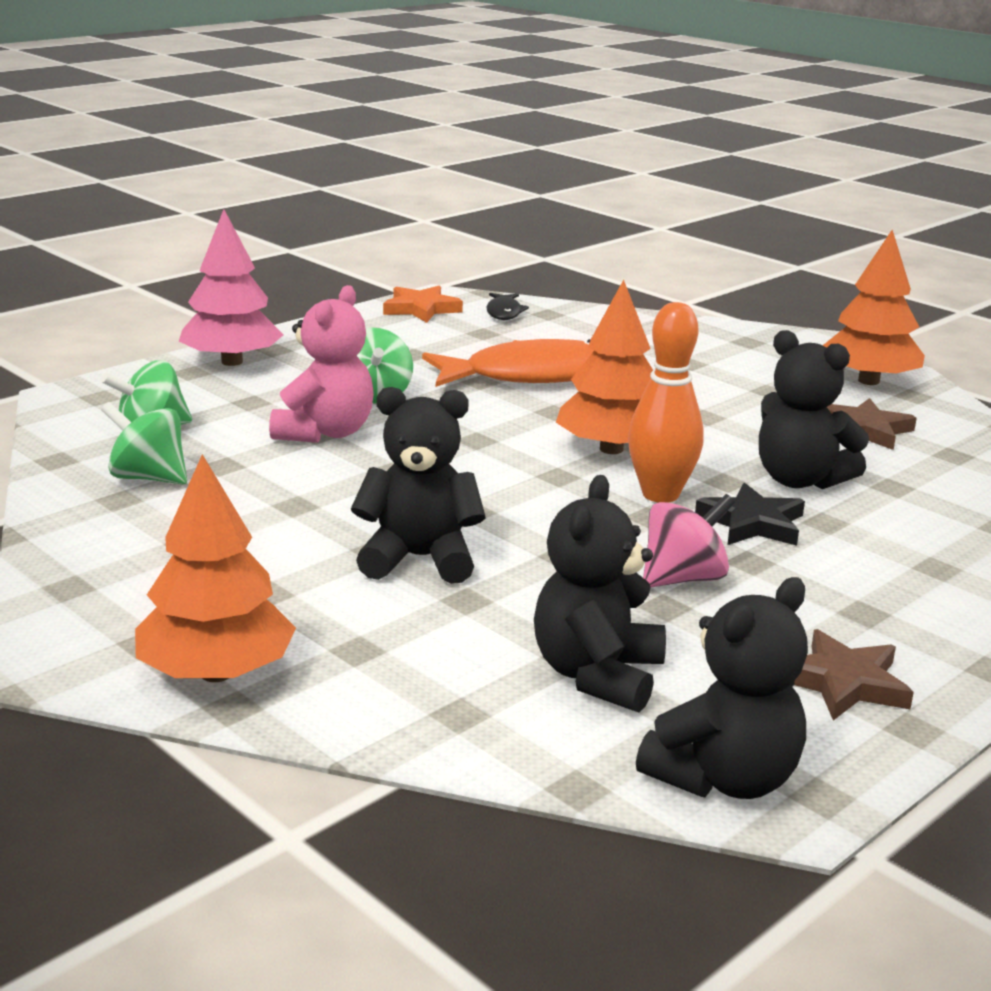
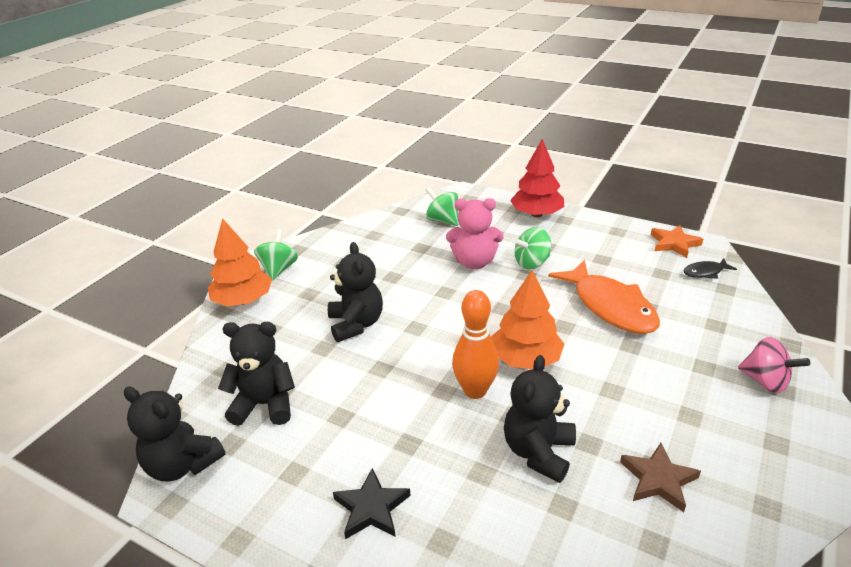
camera: 75 degrees right, 10 degrees up
green spinning top [101,402,187,484] -> green spinning top moved to [254,229,298,281]
pink tree [179,209,283,366] -> red tree [510,139,564,217]
pink spinning top [643,494,735,588] -> pink spinning top moved to [738,337,810,393]
black star [695,483,805,546] -> black star moved to [333,468,411,539]
brown star [794,629,914,720] -> none
orange tree [823,230,925,385] -> none

